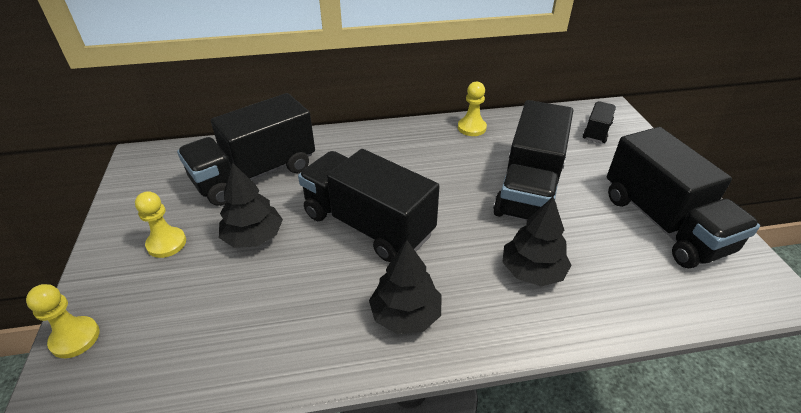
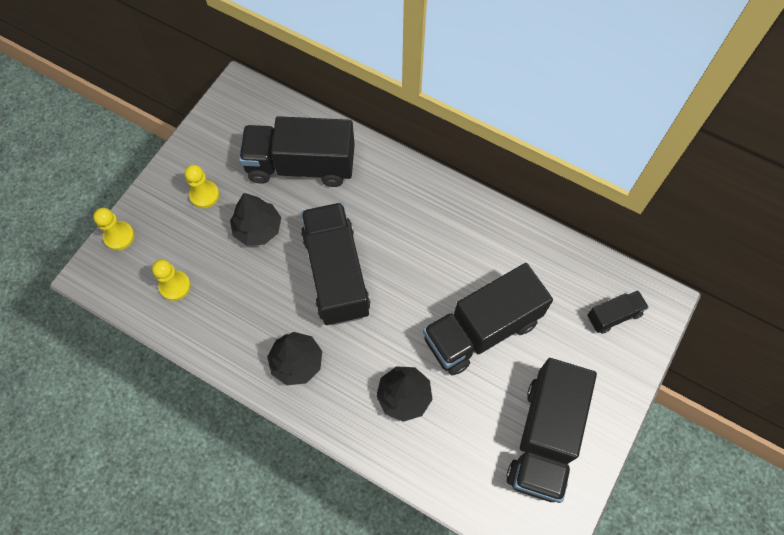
camera: 40 degrees right, 25 degrees up
yellow pawn [458,82,487,136] -> yellow pawn moved to [152,259,191,301]

